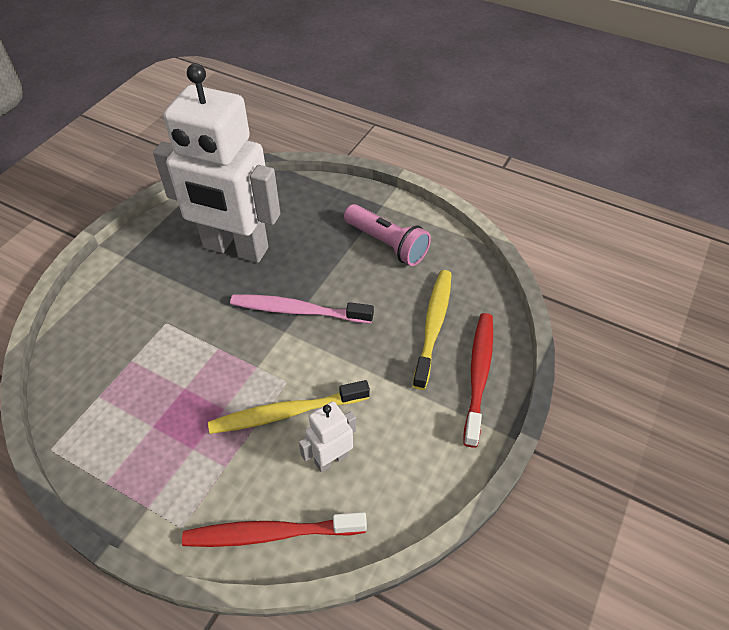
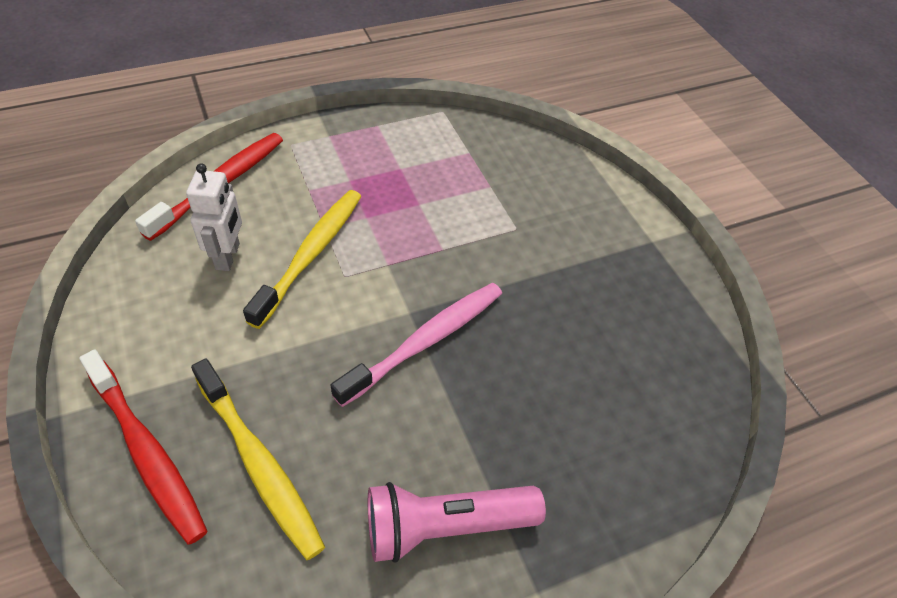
camera: 125 degrees right, 0 degrees up
white robot [153,63,280,263] -> none

